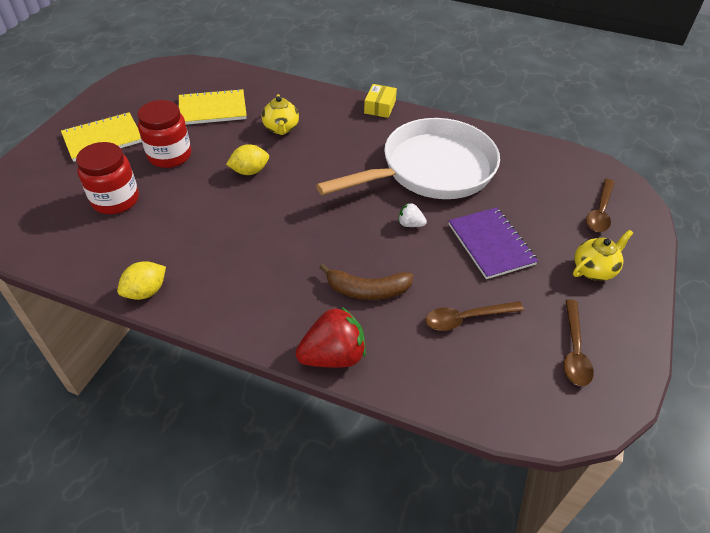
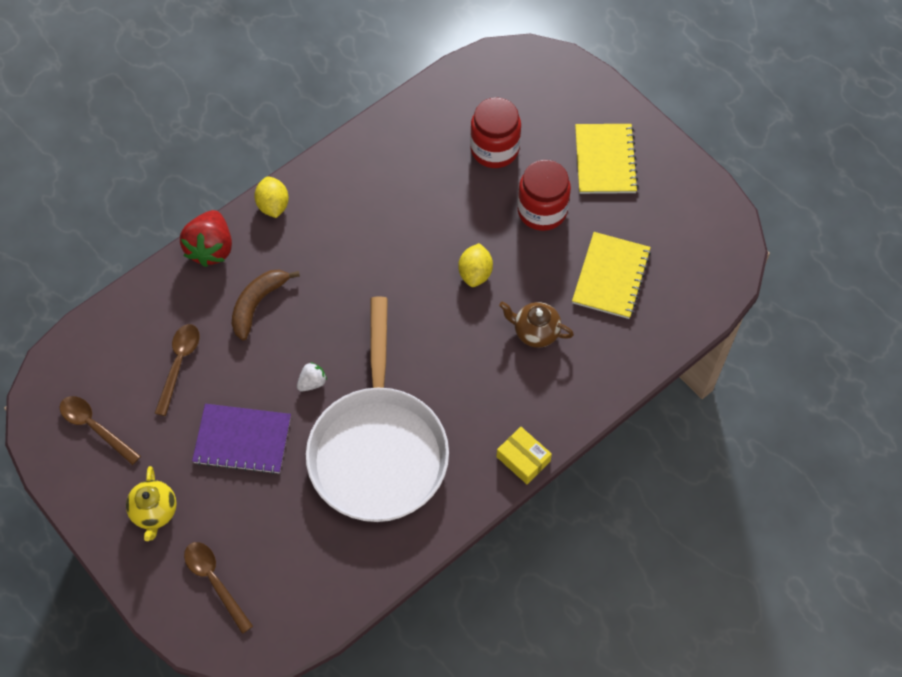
camera: 120 degrees right, 15 degrees up
yellow lemon [117,261,166,300] -> yellow lemon moved to [254,177,289,218]
yellow teapot [262,94,299,135] -> brown teapot [499,302,574,348]

